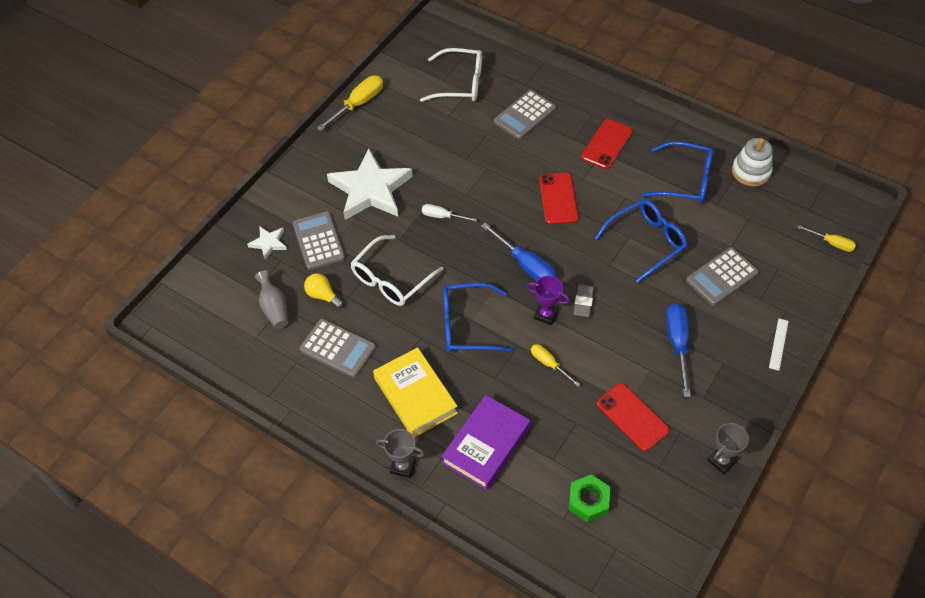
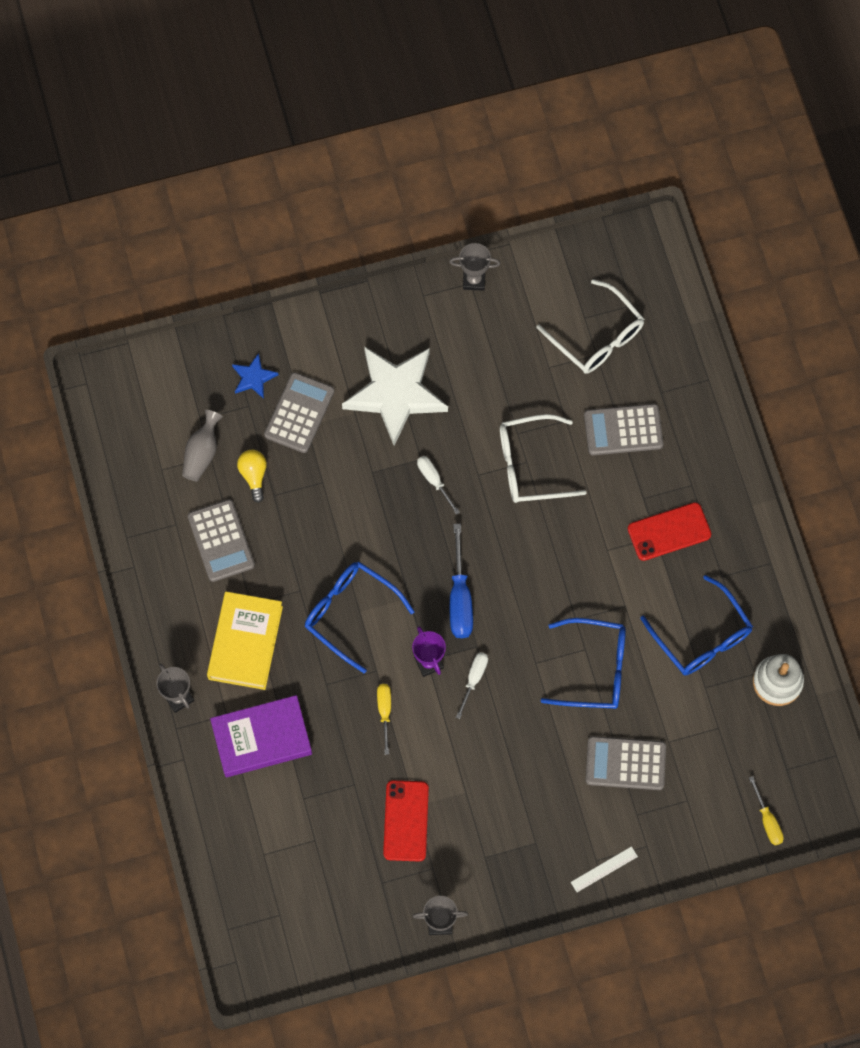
camera: 40 degrees right, 15 degrees up
white star [247,226,287,260] -> blue star [232,353,278,399]
yellow screwdriver [317,75,383,131] -> grey trophy [449,243,500,291]
white glasses [350,235,444,306] -> white glasses moved to [500,414,587,503]
red phone [539,173,579,225] -> none
green nut [569,474,610,523] -> none
grey eraser [573,284,594,317] -> white screwdriver [456,652,488,719]
blue screwdriver [666,303,691,397] -> none

